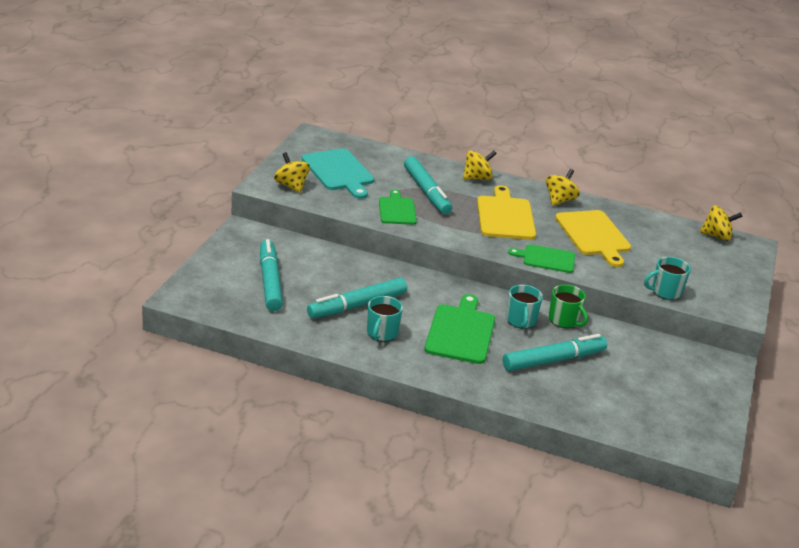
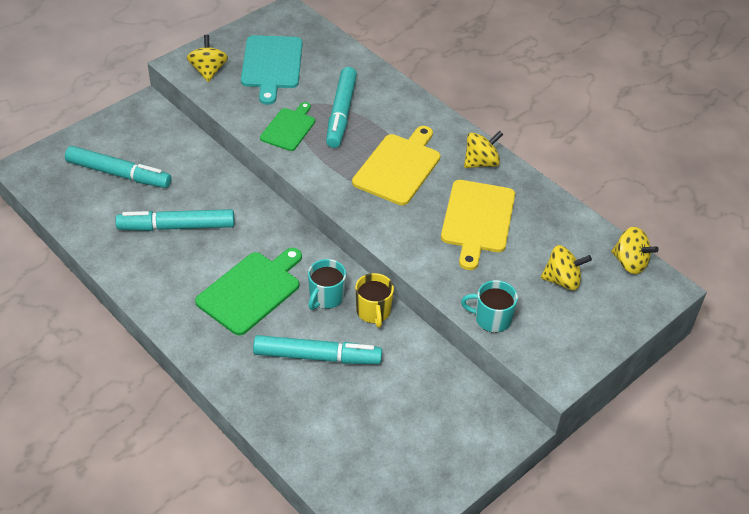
camera: 30 degrees right, 15 degrees up
turquoise marker [260,239,283,311] -> turquoise marker turned 90 degrees clockwise [65,146,171,188]
turquoise mug [367,296,403,341] -> none
yellow spinning top [463,150,497,180] -> yellow spinning top moved to [541,245,592,290]
green cutting board [508,244,575,273] -> none
green mug [549,285,588,328] -> yellow mug [355,273,394,328]

